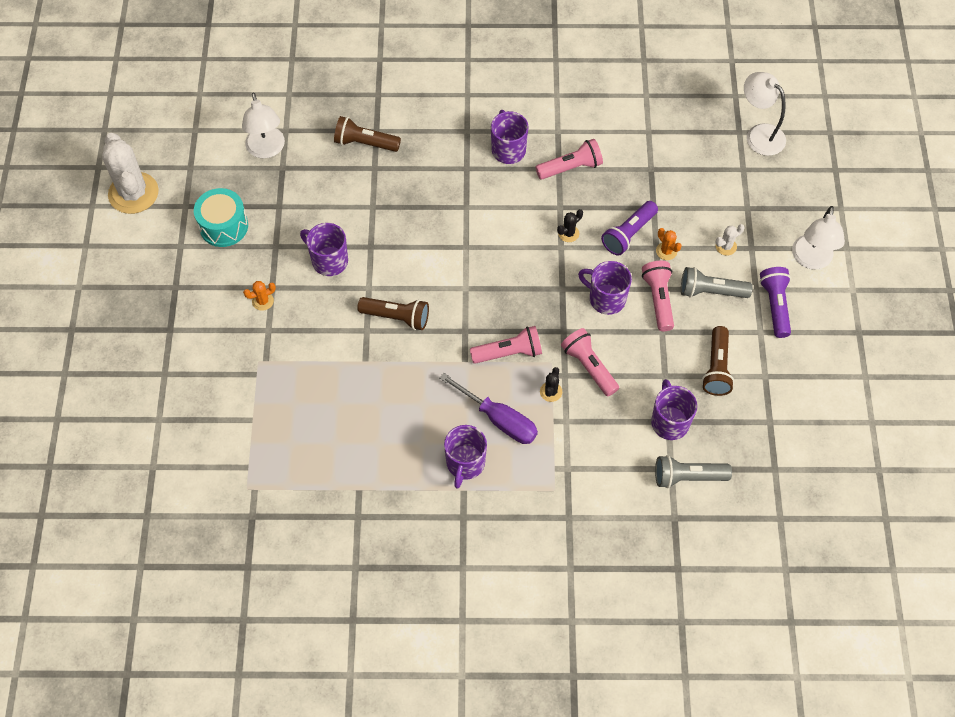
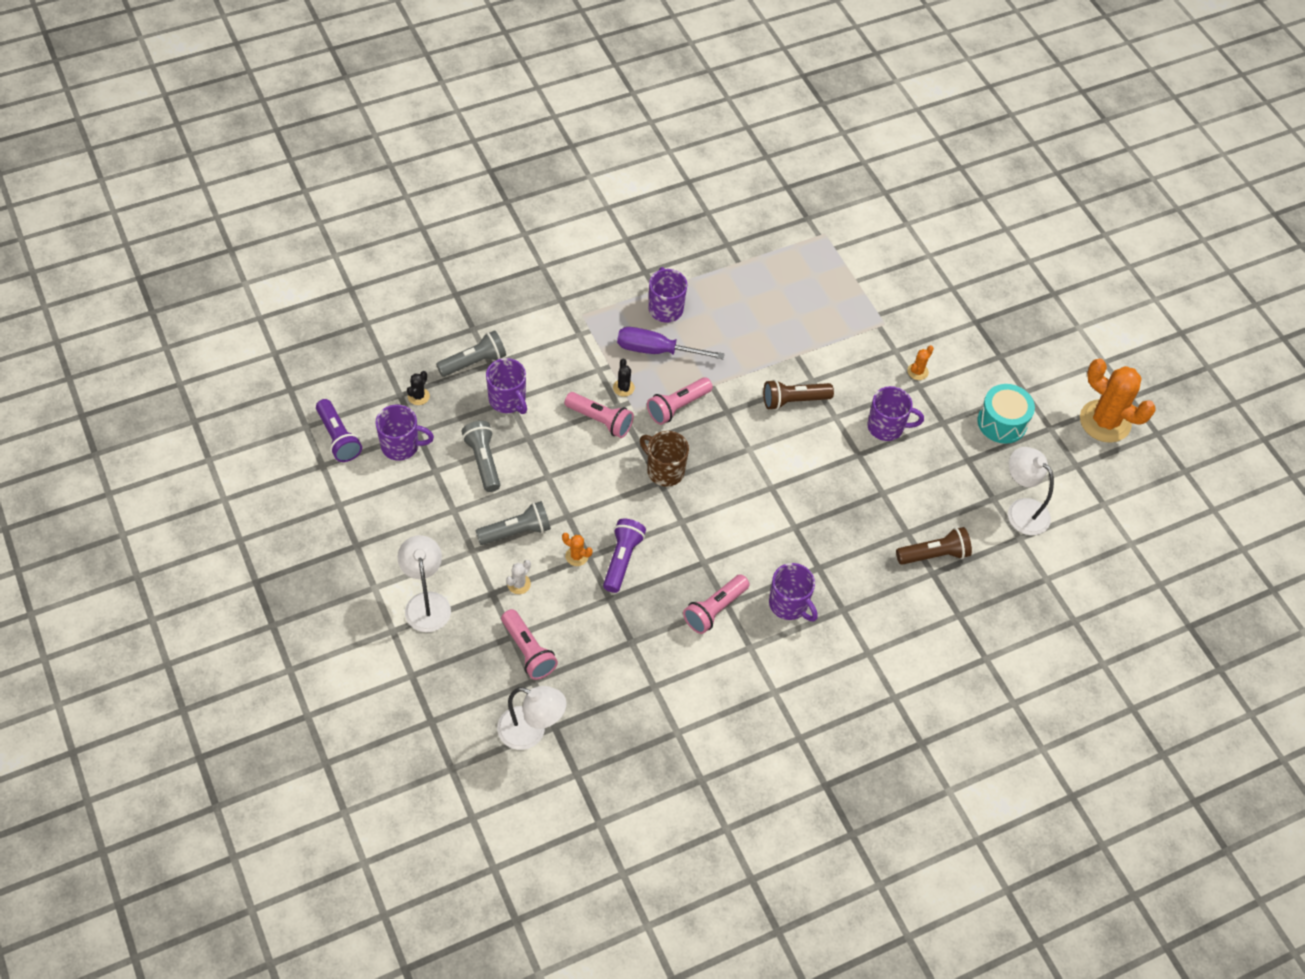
camera: 150 degrees right, 5 degrees down
white cactus [102,133,159,214] -> orange cactus [1080,358,1156,443]
black cactus [557,209,583,242] -> black cactus moved to [407,371,430,405]
purple mug [578,261,632,315] -> purple mug moved to [375,405,434,461]
pink flashlight [642,261,674,331] -> pink flashlight moved to [501,609,558,680]
brown flashlight [702,326,734,396] -> grey flashlight [461,421,500,492]
purple flashlight [760,267,791,338] -> purple flashlight moved to [316,399,362,462]
none -> brown mug [640,431,689,487]

